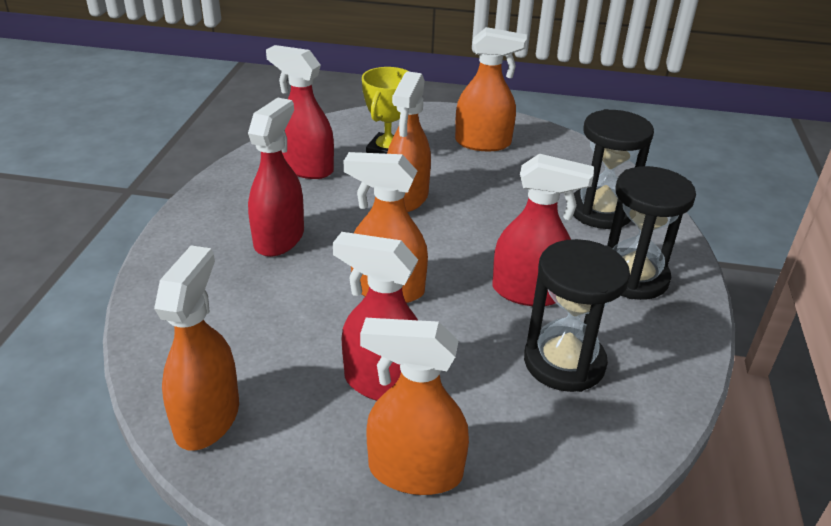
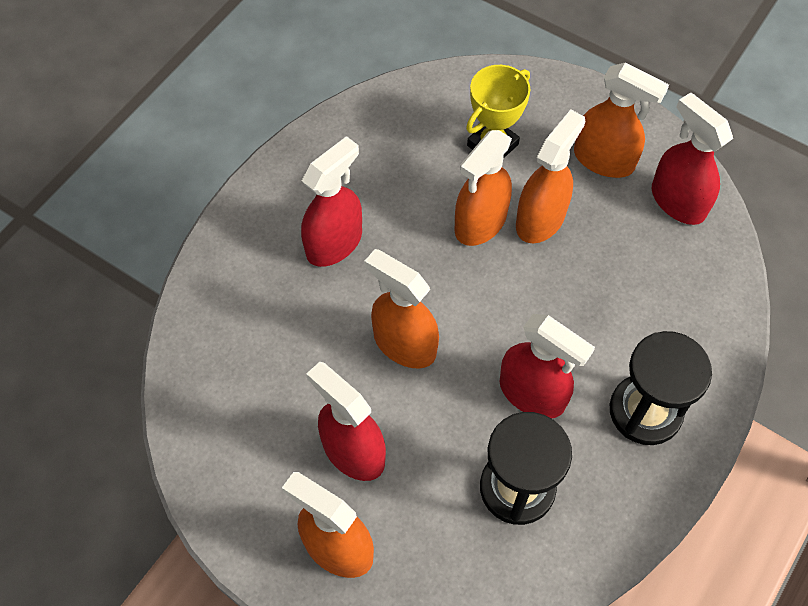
camera: 25 degrees right, 25 degrees up
orange spray bottle [154,245,239,451] -> orange spray bottle moved to [516,110,585,243]
red spray bottle [266,45,334,179] -> red spray bottle moved to [652,92,733,225]
black hourglass [573,109,654,229] -> none

